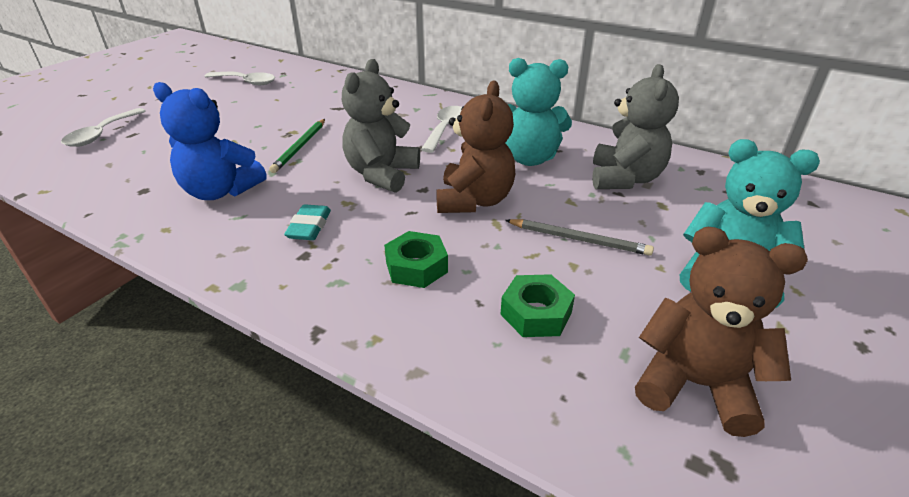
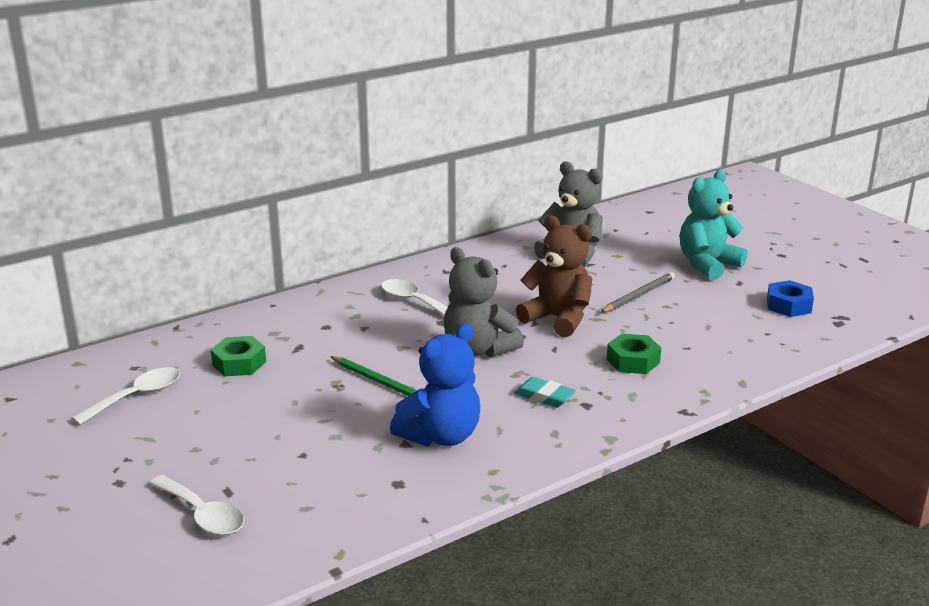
camera: 65 degrees left, 10 degrees down
green nut [500,274,575,337] -> green nut moved to [211,336,266,376]
turquoise teddy bear [505,58,572,166] -> none
brown teddy bear [635,227,808,437] -> blue nut [767,280,814,317]

